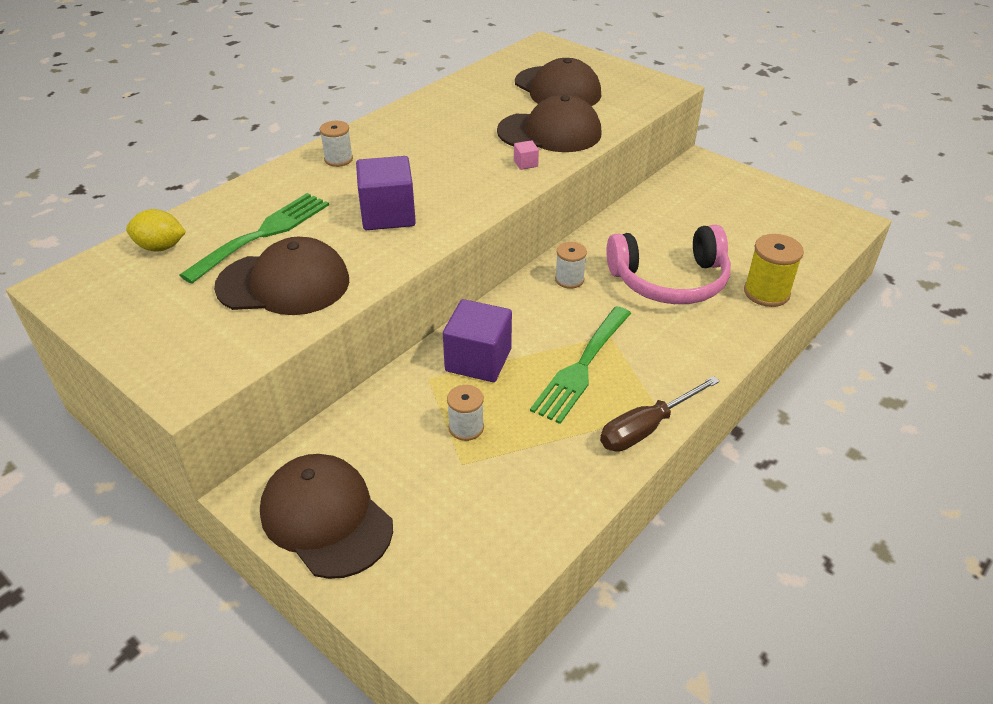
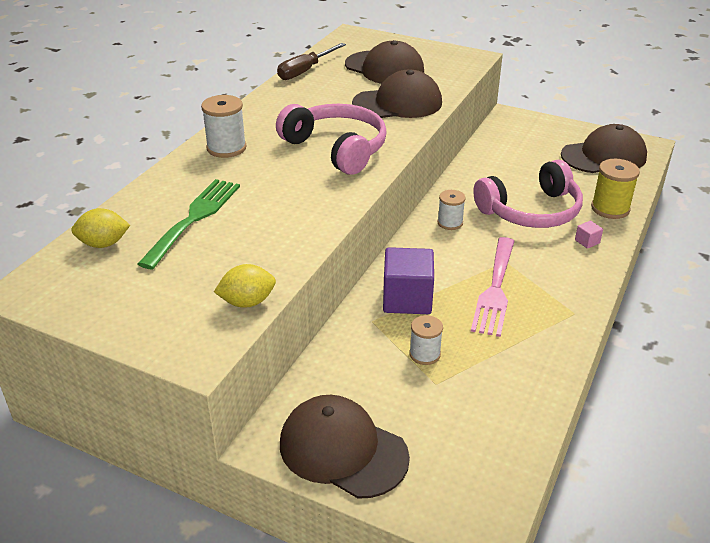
camera: 15 degrees left, 5 degrees down
brown cap [214,237,349,315] -> brown cap moved to [561,124,647,173]
white spool [320,121,353,167] -> white spool [201,95,246,158], size x1.52
purple cube [356,156,416,230] -> none
pink cube [514,140,539,170] -> pink cube moved to [575,221,603,249]
green fork [530,306,631,424] -> pink fork [471,237,514,337]
brown screwdriver [600,376,720,452] -> brown screwdriver moved to [277,43,346,80]
none -> yellow lemon [214,264,276,308]
none -> pink headphones [276,104,387,175]

